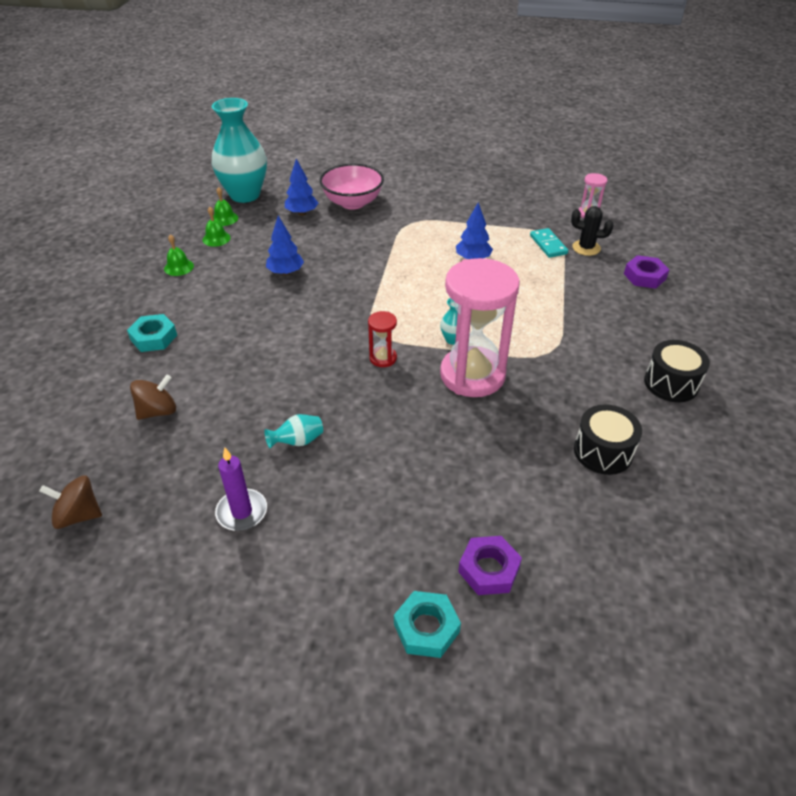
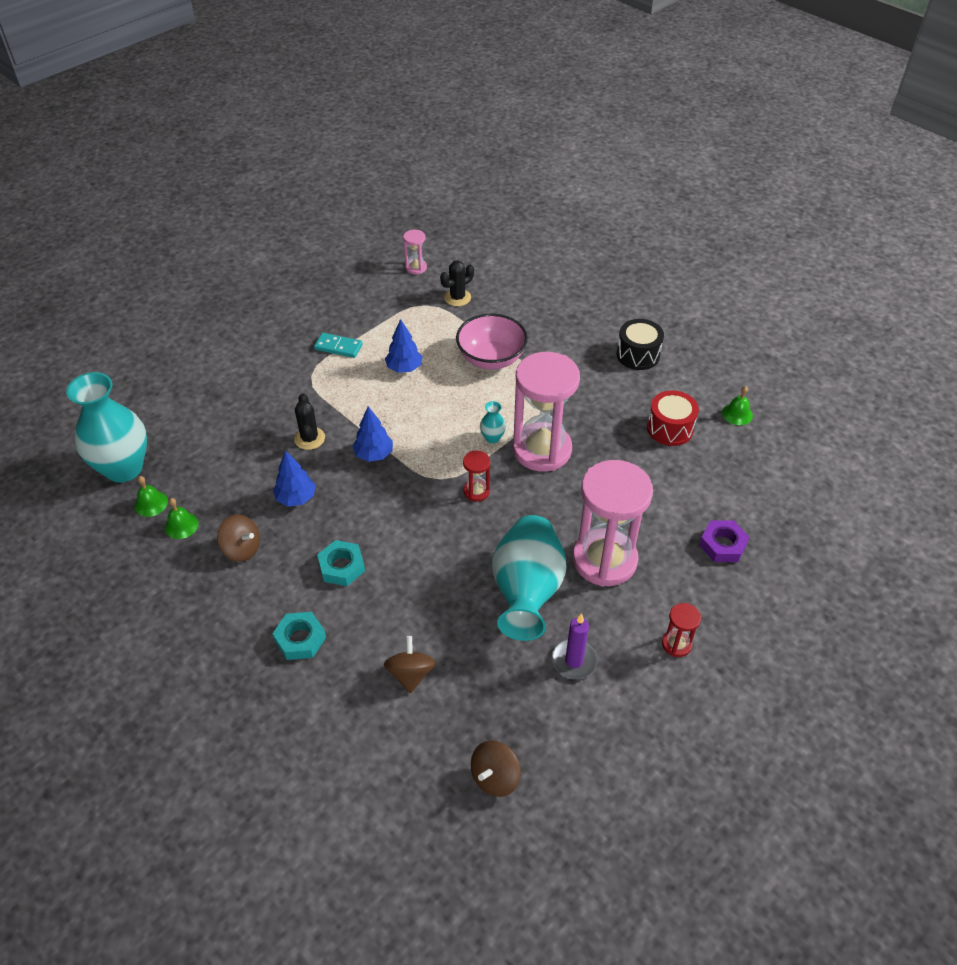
camera: 55 degrees left, 5 degrees up
green bell [164,234,194,276] -> green bell moved to [722,386,753,425]
turquoise vase [264,414,323,449] -> turquoise vase [492,515,567,641], size x2.48
blue tree [285,159,318,215] -> blue tree moved to [352,406,393,462]
pink bowl [320,163,384,210] -> pink bowl moved to [456,314,528,370]
turquoise nut [394,591,461,658] -> turquoise nut moved to [317,540,365,586]
turquoise domino [530,228,568,258] -> turquoise domino moved to [314,333,363,358]
black drum [574,404,642,475] -> red drum [647,390,699,446]
purple nut [624,255,670,289] -> none
none -> brown spinning top [217,515,260,562]
none -> black cactus [294,393,325,450]
none -> pink hourglass [573,460,653,587]
none -> red hourglass [662,603,701,657]

